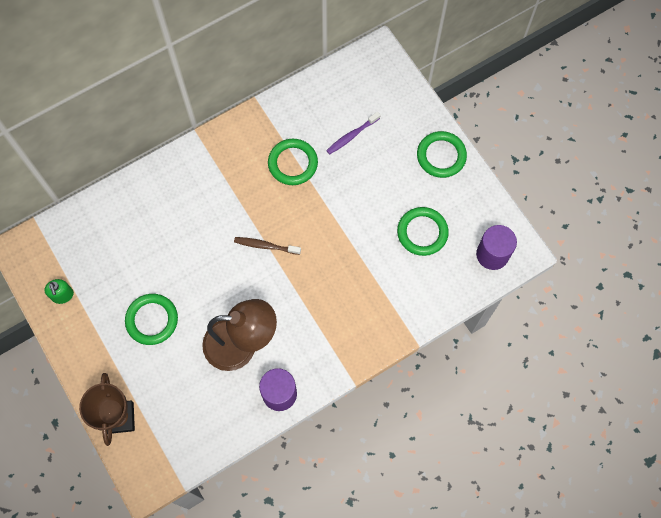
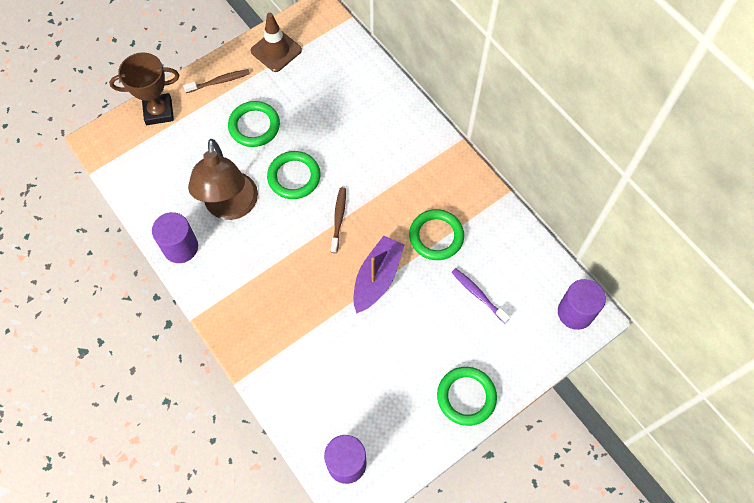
camera: 85 degrees right, 5 degrees down
green soap dispenser [44,279,74,304] -> brown traffic cone [251,13,302,72]
green ring [397,207,449,256] -> green ring moved to [267,151,320,199]
none -> brown toothbrush [183,69,250,93]
none -> purple boat [353,236,405,314]
none -> purple cylinder [558,279,606,330]

